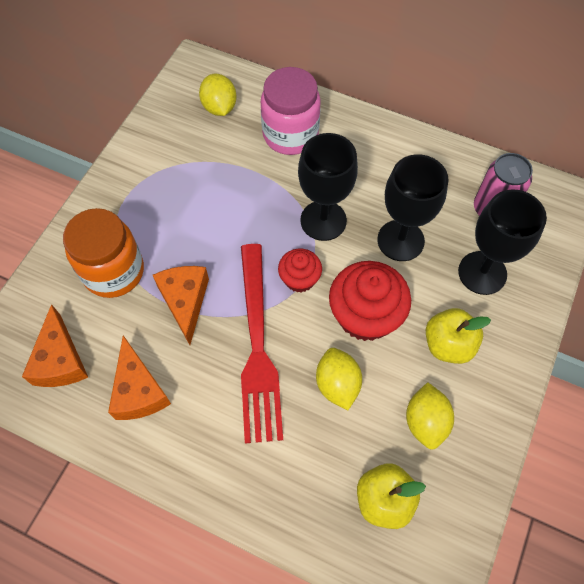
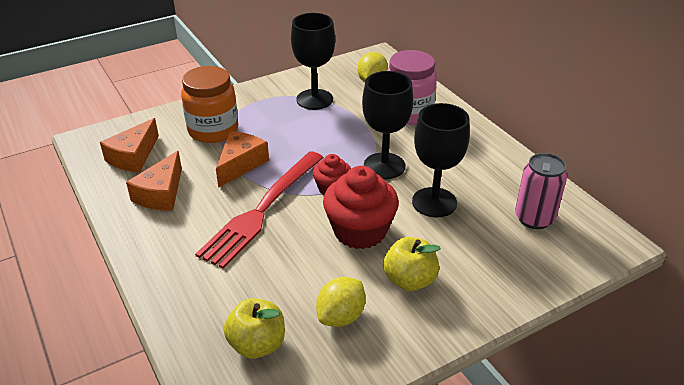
camera: 35 degrees right, 25 degrees down
yellow lemon [316,348,362,410] -> none
black goblet [458,190,547,295] -> black goblet moved to [291,13,335,110]

